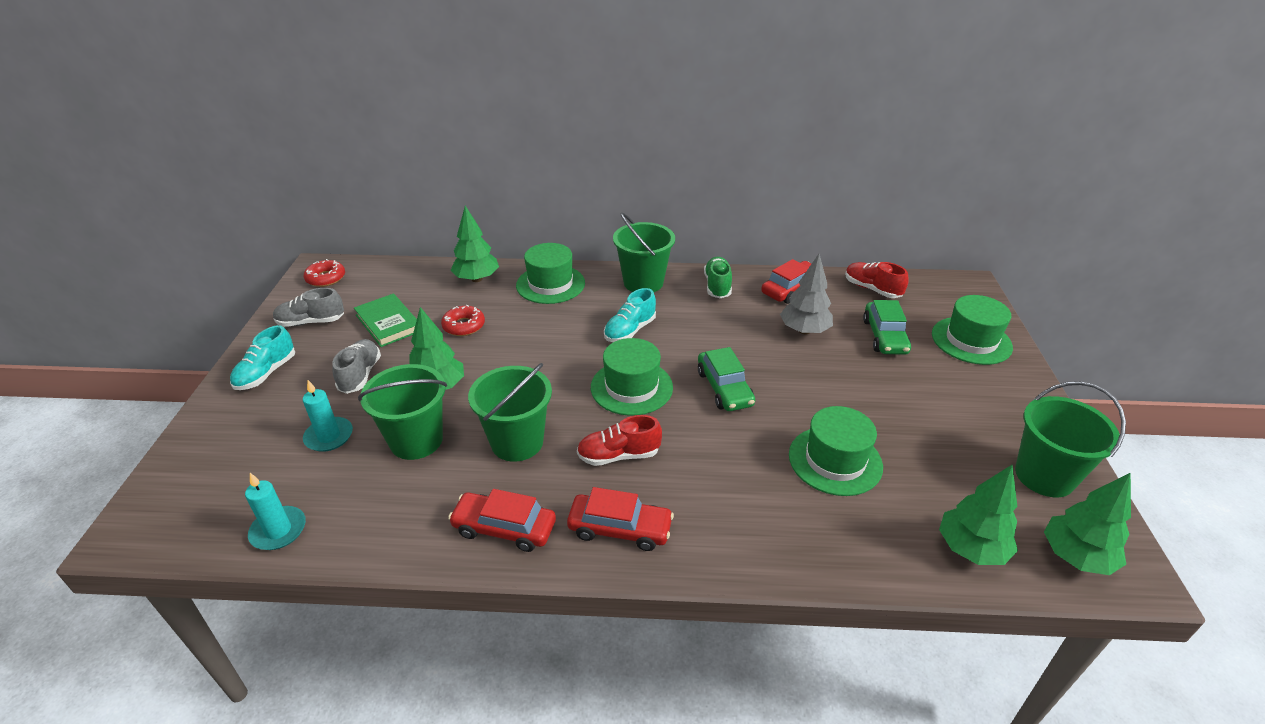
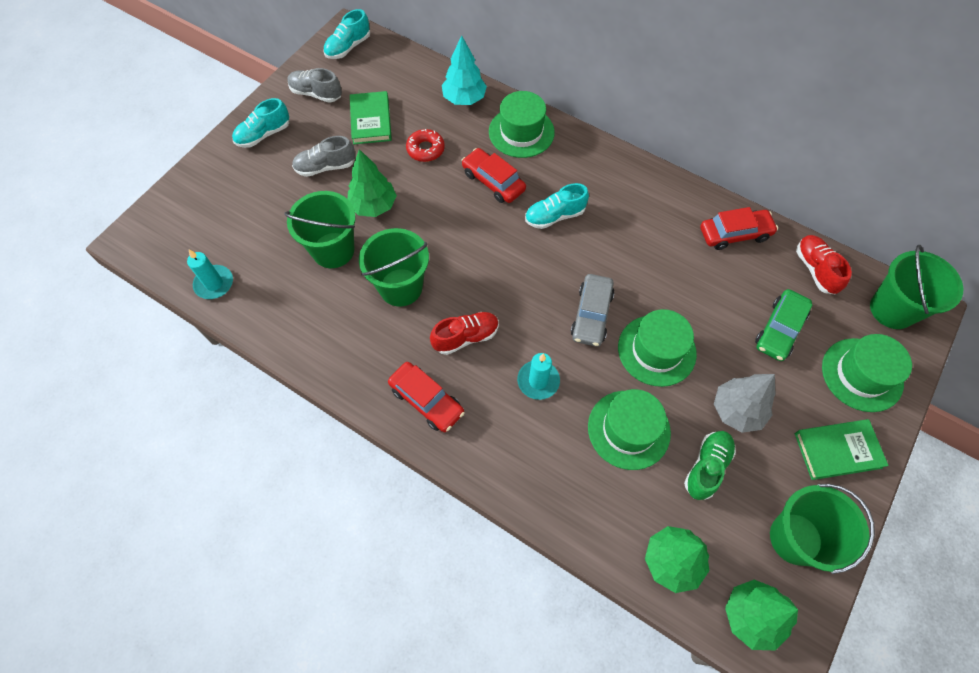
camera: 30 degrees right, 25 degrees up
turquoise candle [303,380,353,452] -> turquoise candle moved to [517,353,560,400]
red donut [304,259,345,287] -> turquoise shoe [323,9,370,59]
grey shoe [332,339,381,394] -> grey shoe turned 135 degrees counterclockwise [292,136,355,177]
red car [448,489,556,552] -> red car moved to [462,148,526,203]
green tree [450,206,499,282] -> turquoise tree [442,35,487,105]
red shoe [577,415,662,466] -> red shoe turned 135 degrees clockwise [430,312,499,355]
green hat [591,338,673,416] -> green hat moved to [618,309,697,387]
green bucket [613,213,675,292] -> green bucket moved to [870,245,963,329]
green car [698,347,755,411] -> grey car [571,274,615,347]
green shoe [704,257,732,298] -> green shoe moved to [684,431,736,500]
grey tree [780,254,833,334] -> grey tree moved to [714,374,775,433]
none -> green book [795,419,889,480]

